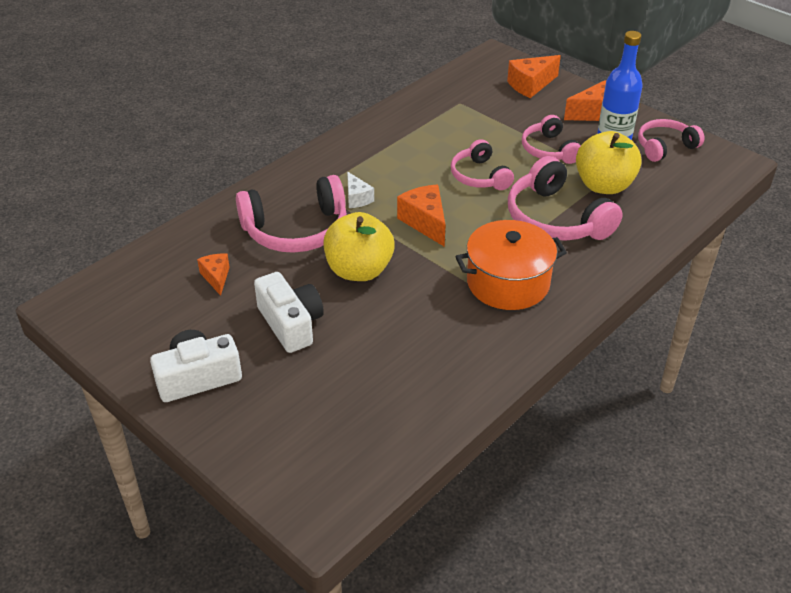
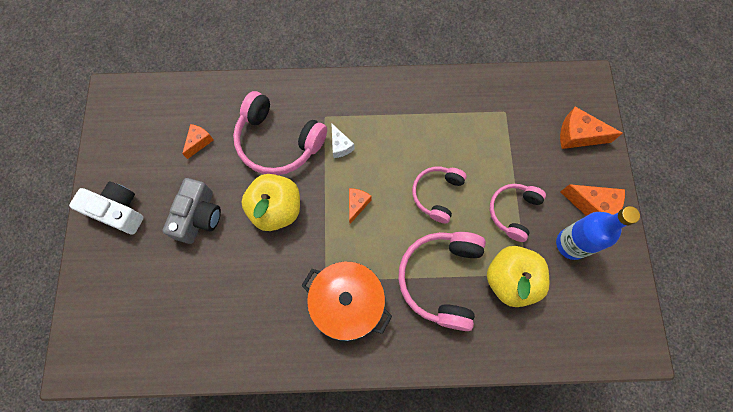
camera: 45 degrees right, 30 degrees up
white camera [254,272,324,353] -> grey camera [163,178,221,244]
white cheese [347,171,374,208] -> white cheese turned 45 degrees counterclockwise [331,123,355,158]
orange cheese [397,185,446,247] -> orange cheese [349,188,372,224], size x0.62
pink headphones [638,119,705,162] -> none

